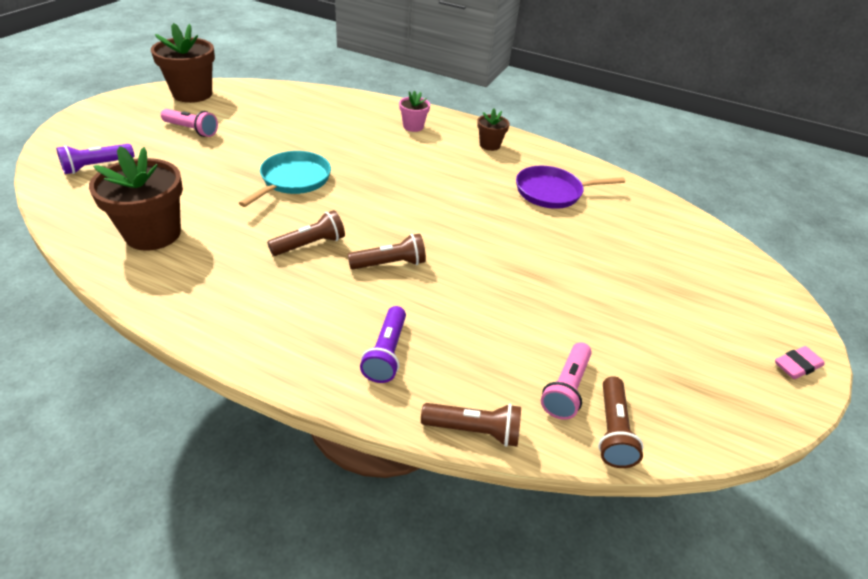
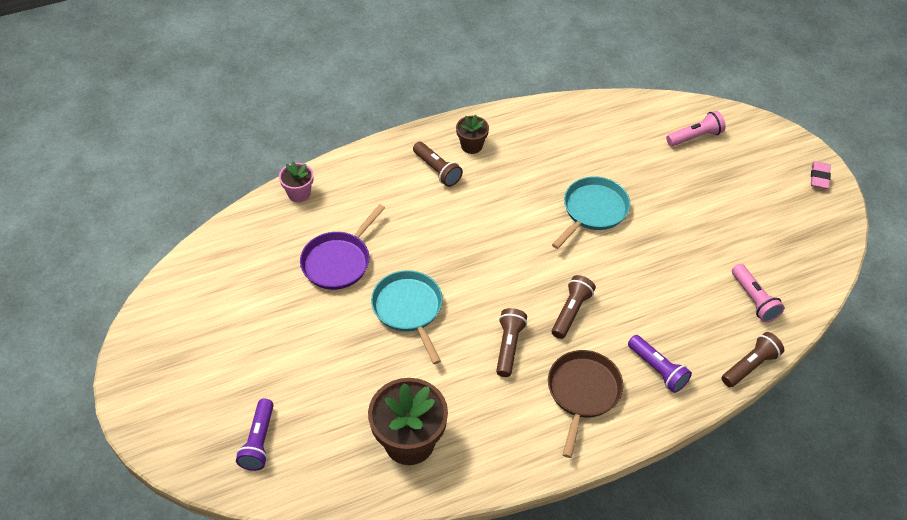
camera: 45 degrees left, 10 degrees up
brown flower pot [151,23,215,103] -> none
pink flashlight [161,109,218,137] -> pink flashlight moved to [666,111,726,147]
pink flower pot [399,91,430,132] -> pink flower pot moved to [279,161,314,202]
purple pan [516,166,625,209] -> purple pan moved to [300,204,385,290]
brown flashlight [598,376,643,468] -> brown flashlight moved to [413,142,463,187]
none -> brown pan [548,350,623,458]
none -> turquoise pan [552,176,630,249]

